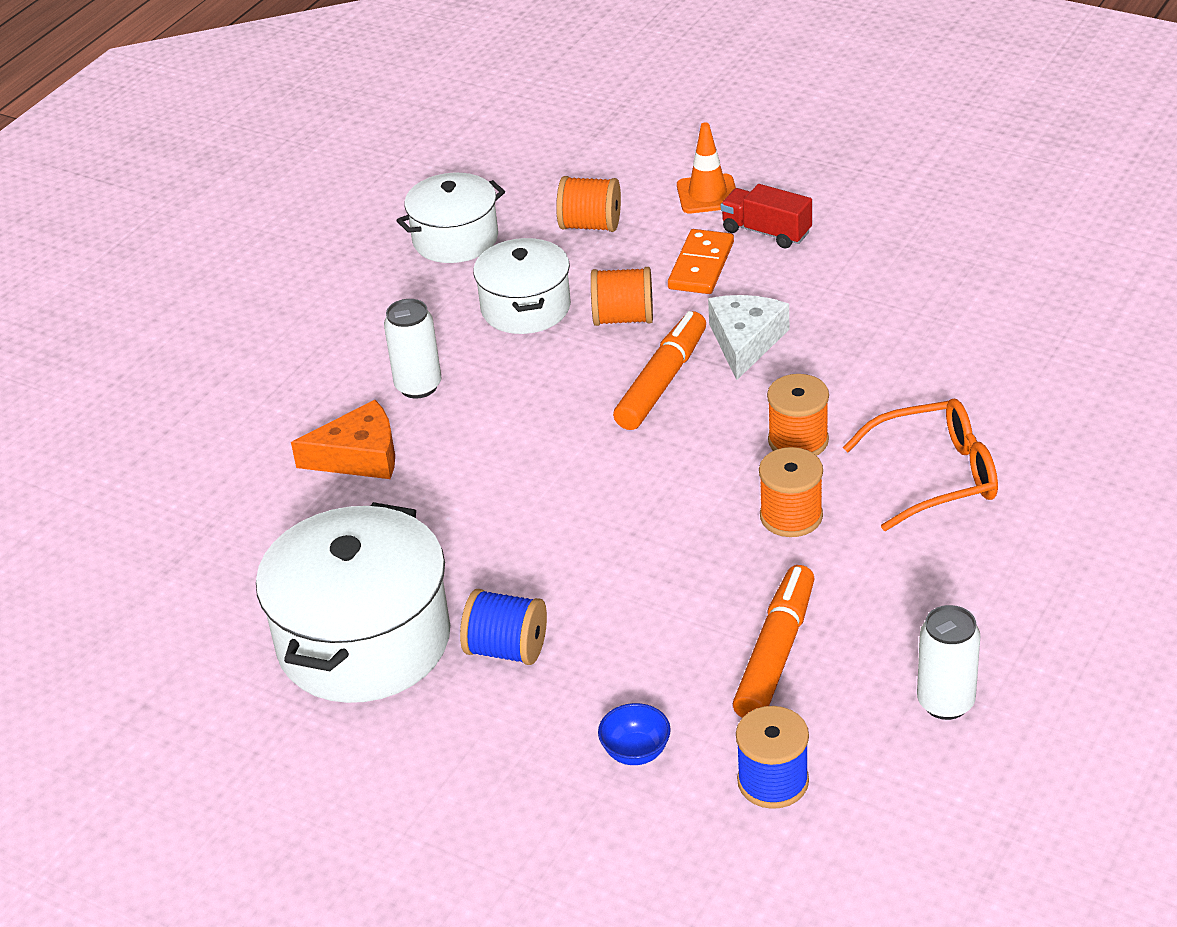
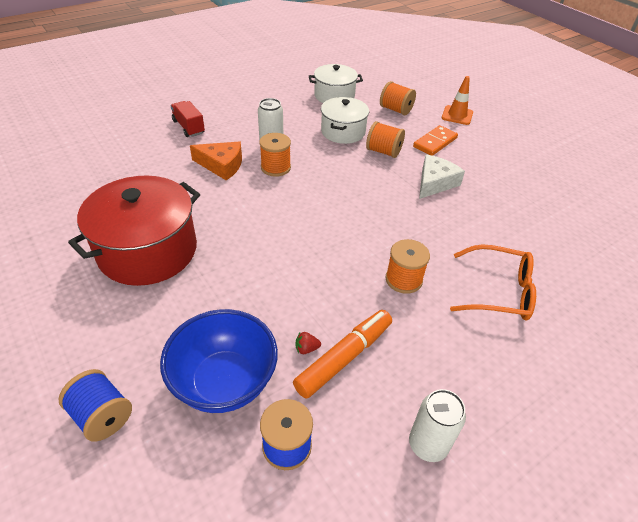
camera: 20 degrees right, 5 degrees up
white pot [256,502,450,703] -> red pot [68,176,200,286]
blue spool [460,589,547,665] -> blue spool moved to [58,369,132,442]
blue bowl [598,703,671,765] -> blue bowl [160,309,278,413], size x2.32
orange marker [613,311,706,430] -> none
red truck [721,184,812,248] -> red truck moved to [171,101,205,137]
orange spool [767,374,829,456] -> orange spool moved to [259,133,291,177]
none -> red strawberry [296,332,321,354]

